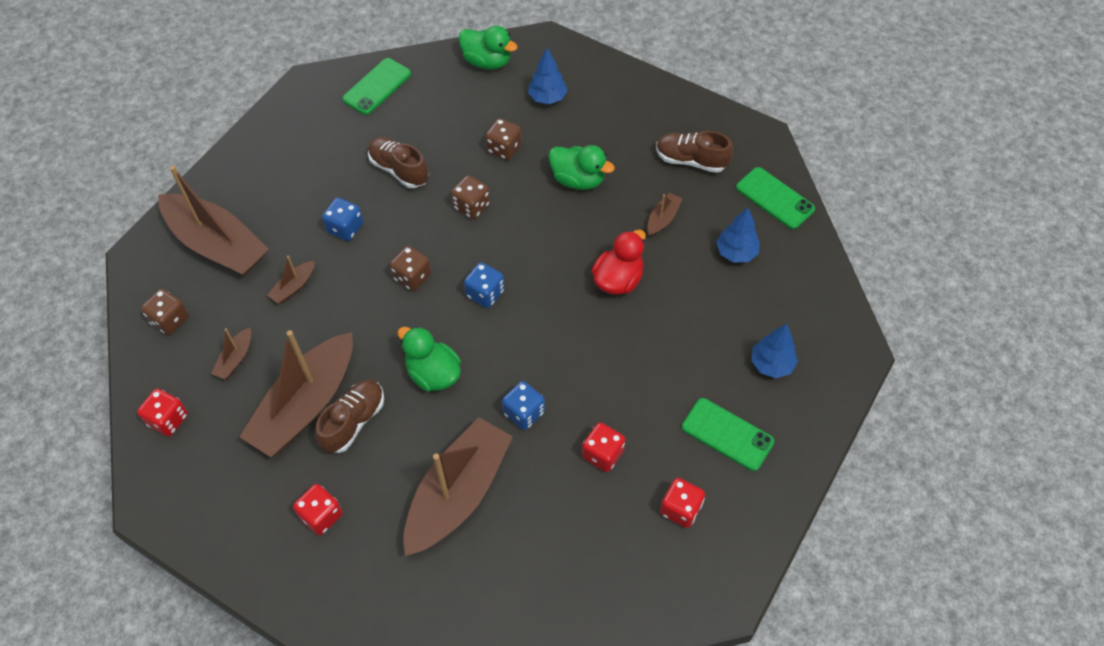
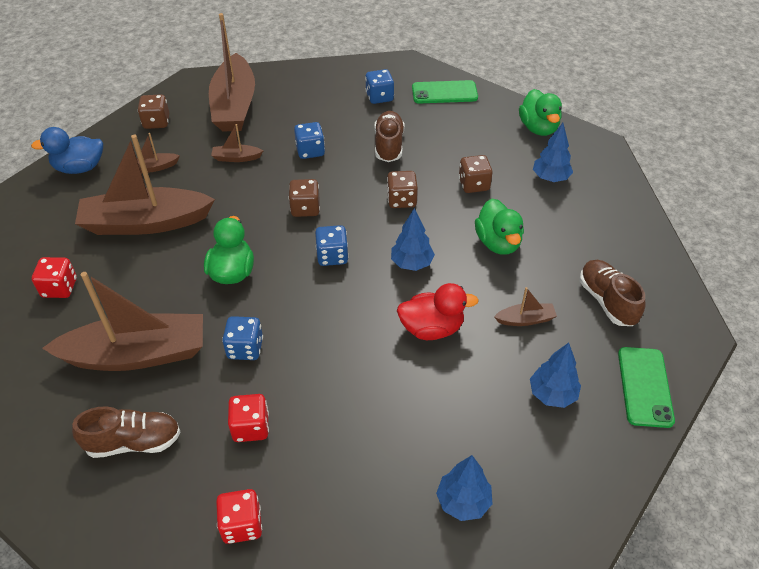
camera: 50 degrees right, 10 degrees down
red dice [137,389,188,437] -> blue duck [31,127,103,174]
brown shoe [315,379,384,453] -> brown shoe moved to [72,406,181,458]
green phone [682,398,774,471] -> none
none -> blue dice [365,69,394,104]
none -> blue tree [391,208,435,271]

